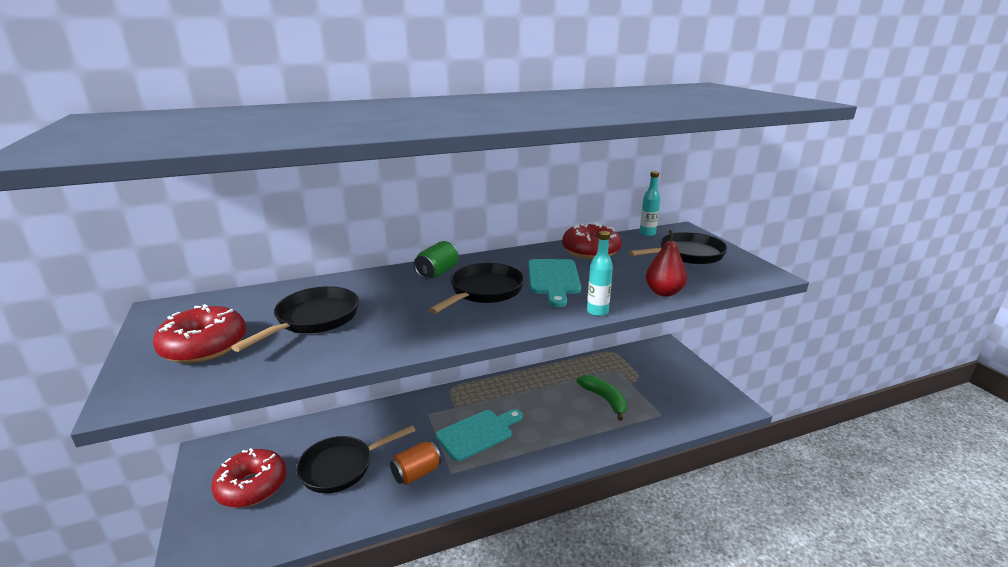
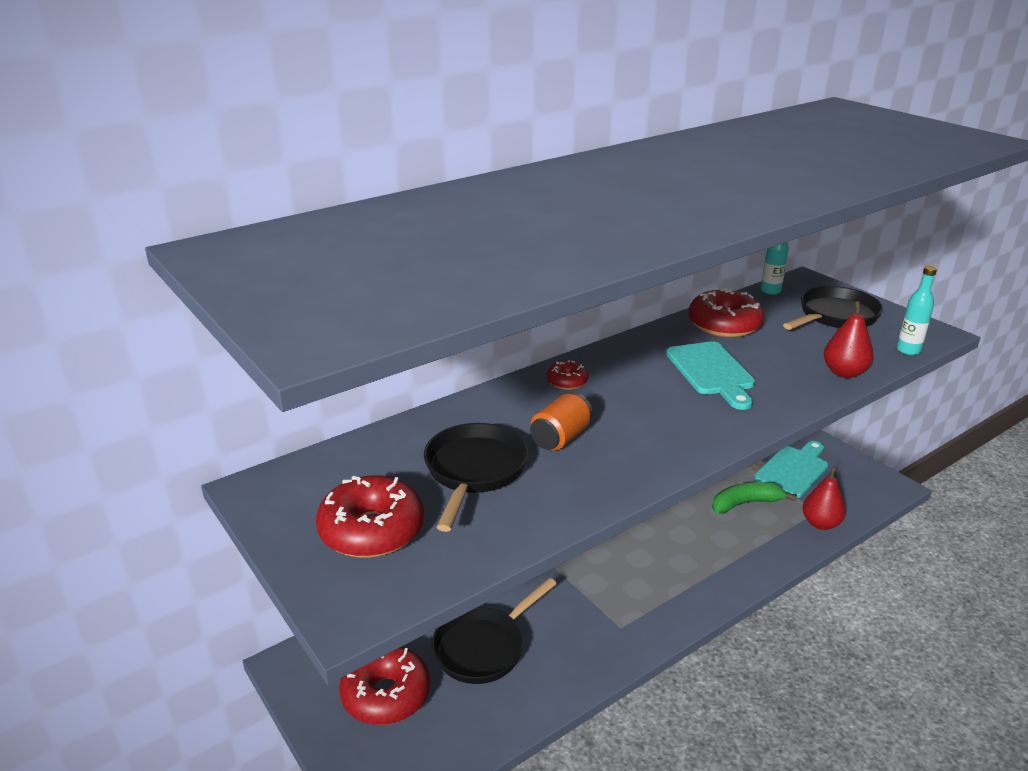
camera: 15 degrees left, 5 degrees up
orange can [390,441,441,485] -> orange can moved to [530,393,593,451]
green can [414,241,458,279] -> red donut [547,360,588,390]
black pan [428,263,524,314] -> none
turquoise cutting board [436,409,523,461] -> turquoise cutting board moved to [754,441,828,498]
green banana [577,375,627,421] -> green banana turned 60 degrees counterclockwise [712,482,797,514]
turquoise bottle [587,231,613,316] -> turquoise bottle moved to [897,266,937,355]
none -> red pear [803,467,846,530]

